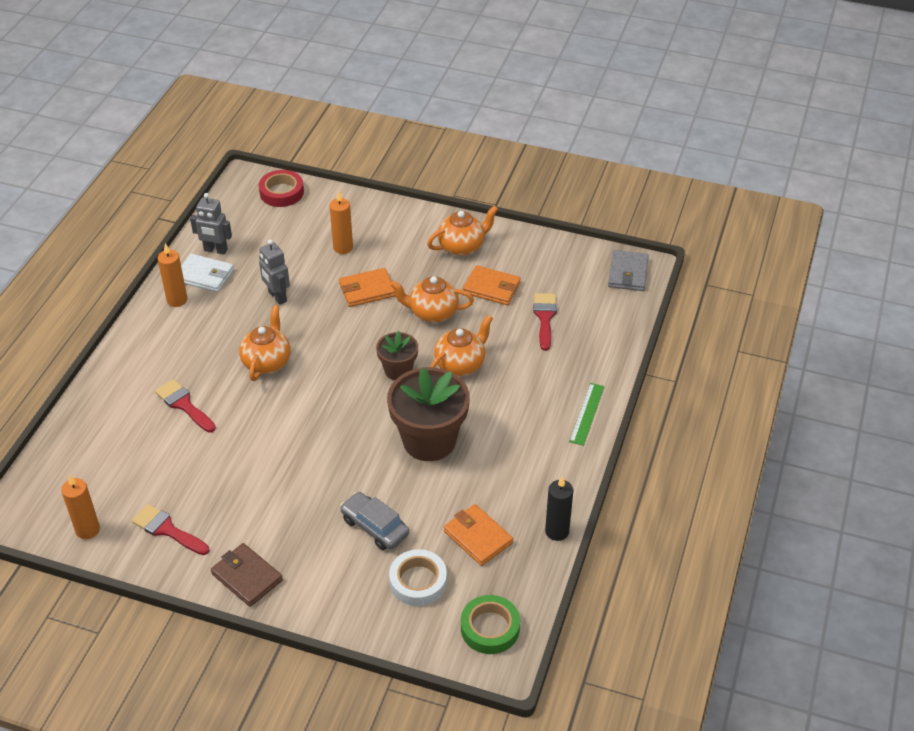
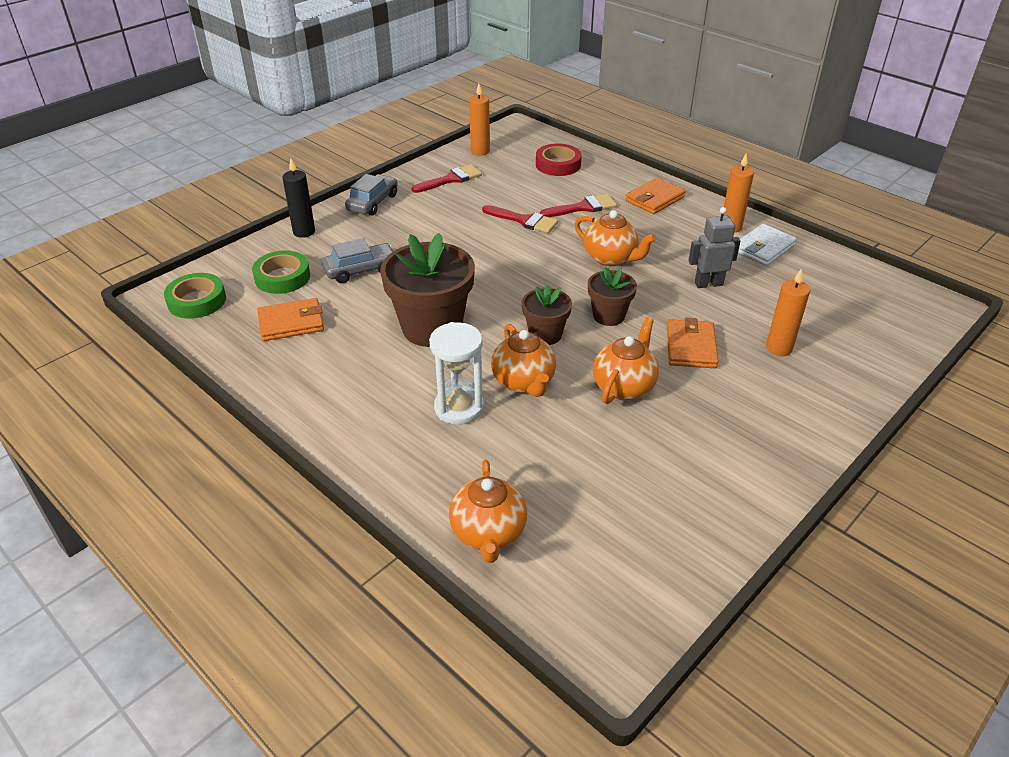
camera: 115 degrees right, 5 degrees down
grey robot [190,193,232,255] -> none
brown wallet [211,543,283,607] -> grey car [345,174,398,216]
red tape [259,170,304,207] -> red tape moved to [536,144,582,176]
white tape [389,549,447,606] -> green tape [252,250,310,294]
orange teapot [427,205,498,256] -> orange teapot moved to [449,460,527,563]
orange wallet [463,265,521,305] -> orange wallet moved to [625,178,686,214]
red brush [534,293,557,351] -> red brush moved to [482,205,558,233]
black candle [545,476,573,541] -> black candle moved to [282,158,315,238]
green ruler [569,383,604,446] -> none
grey wallet [608,250,649,291] -> none
none -> white hourglass [429,322,484,425]
none -> brown flower pot [588,266,637,326]

